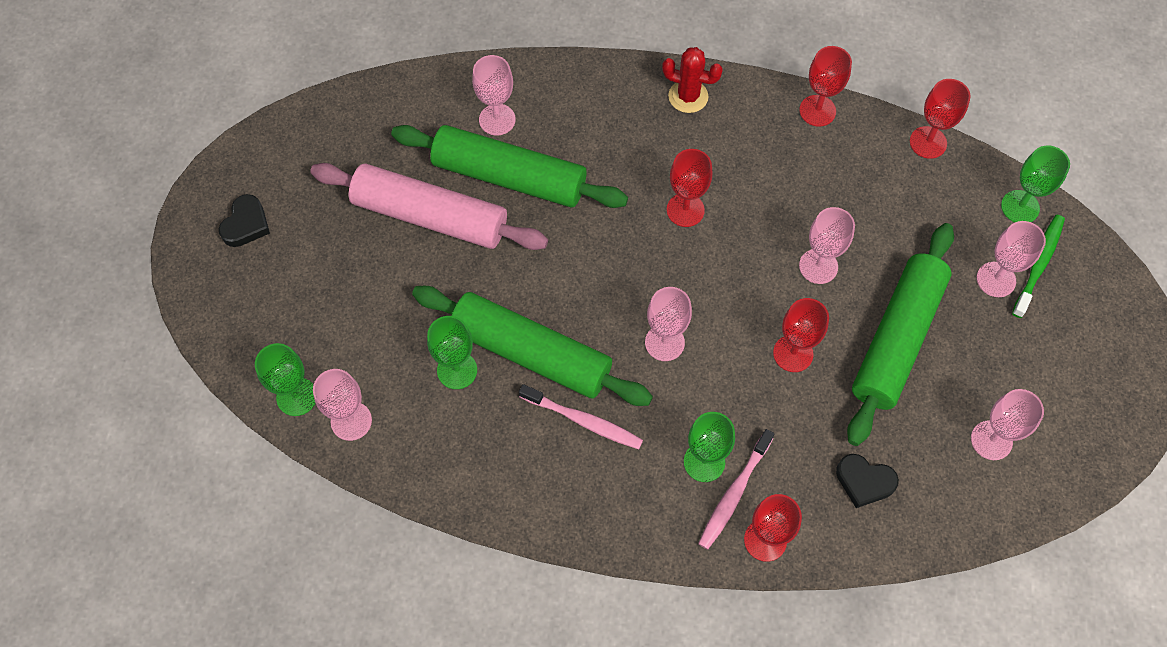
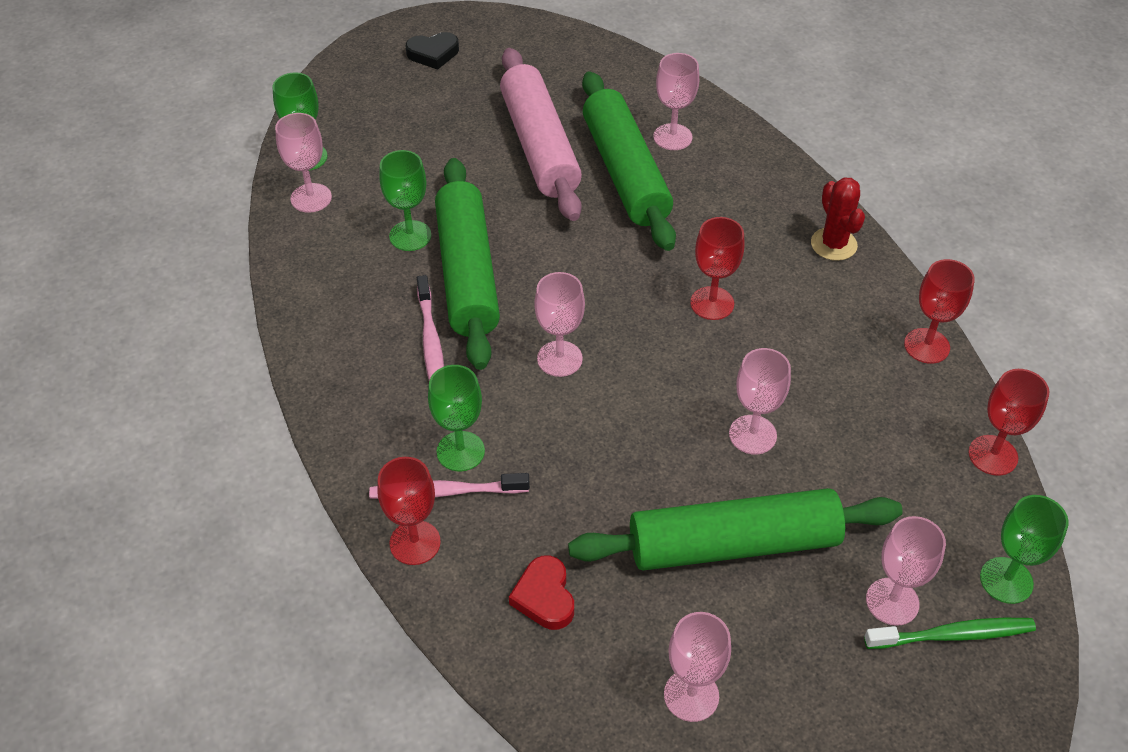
camera: 55 degrees right, 15 degrees down
red goblet [773,298,829,372] -> none
black heart [836,454,899,508] -> red heart [509,555,574,630]

